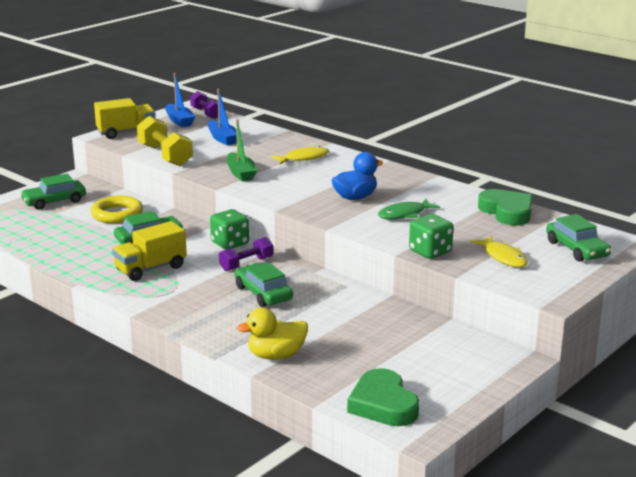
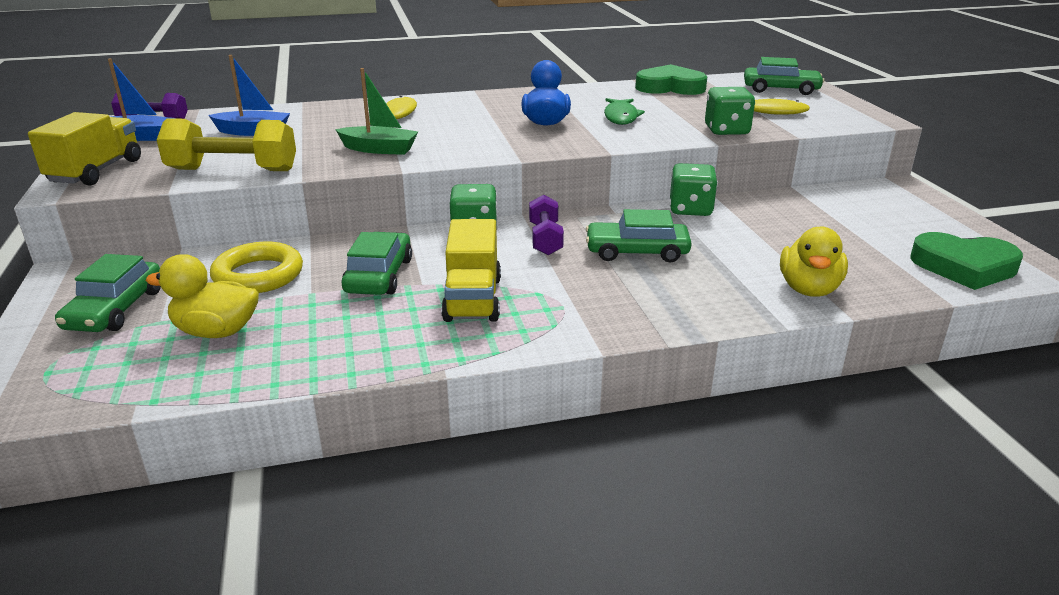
camera: 55 degrees left, 5 degrees up
none -> yellow duck [145,254,259,338]
none -> green dice [670,163,718,216]

